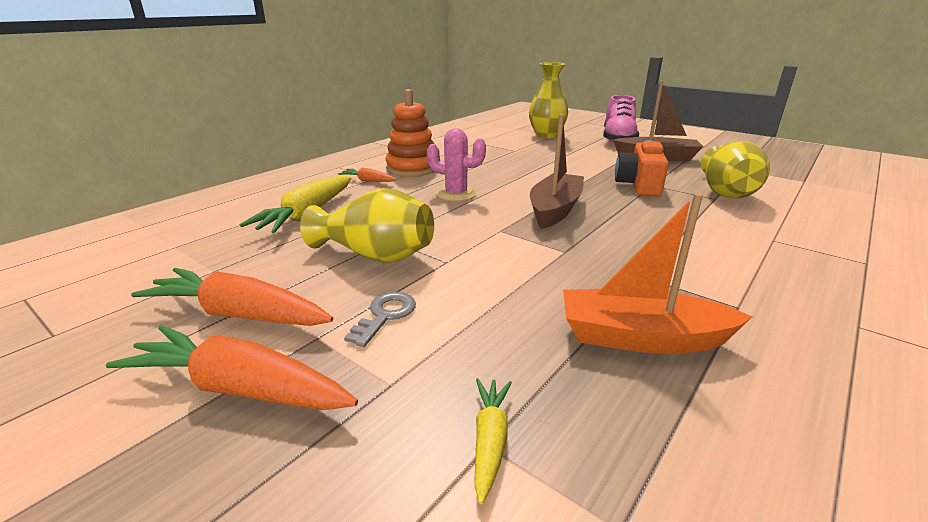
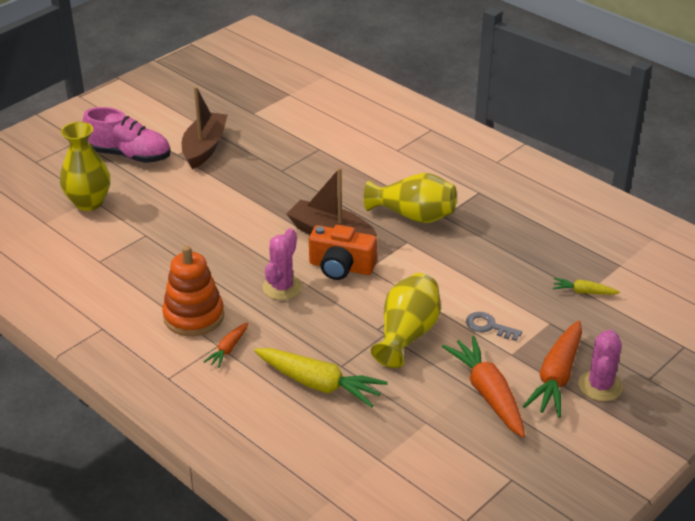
camera: 85 degrees left, 10 degrees up
orange carrot [131,268,333,326] -> orange carrot turned 135 degrees clockwise [442,336,525,437]
orange boat [563,193,752,354] -> none
orange camera [615,140,669,197] -> orange camera moved to [309,225,377,280]
yellow vase [701,141,770,199] -> yellow vase moved to [364,173,457,223]
none -> pink cactus [579,329,623,401]

